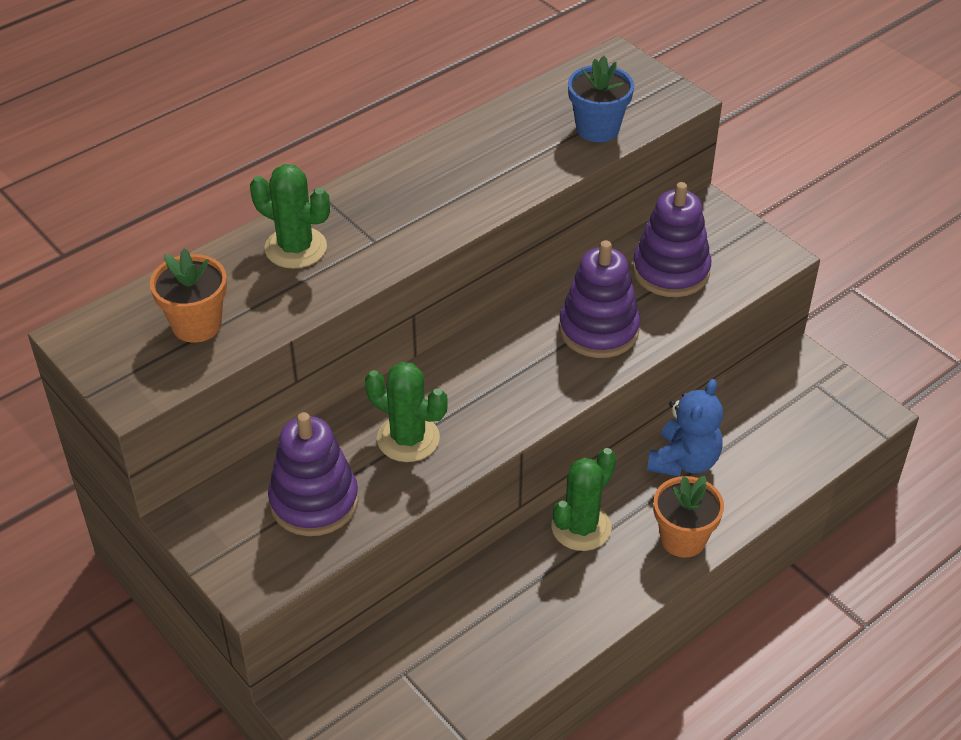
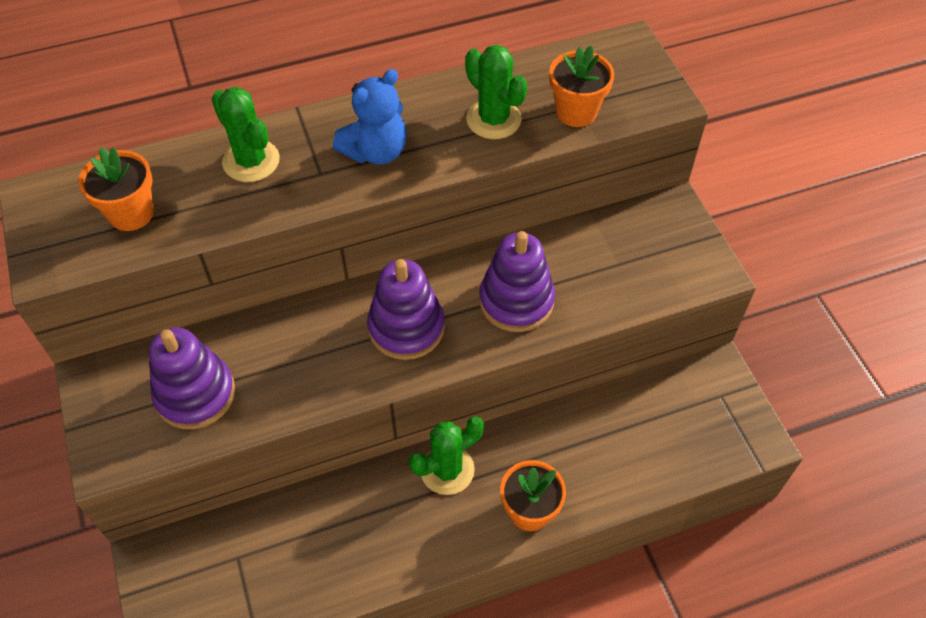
camera: 20 degrees right, 10 degrees up
green cactus [365,362,448,462] -> green cactus moved to [465,45,528,139]
blue flower pot [568,56,634,142] -> orange flower pot [549,45,614,127]
purple stacking toy [633,182,711,297] -> purple stacking toy moved to [367,259,445,360]
blue teddy bear [647,379,723,477] -> blue teddy bear moved to [333,69,407,165]

